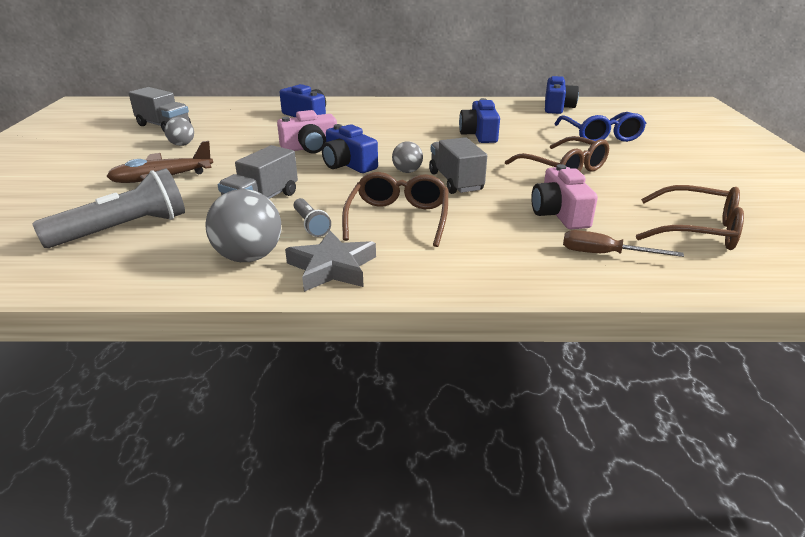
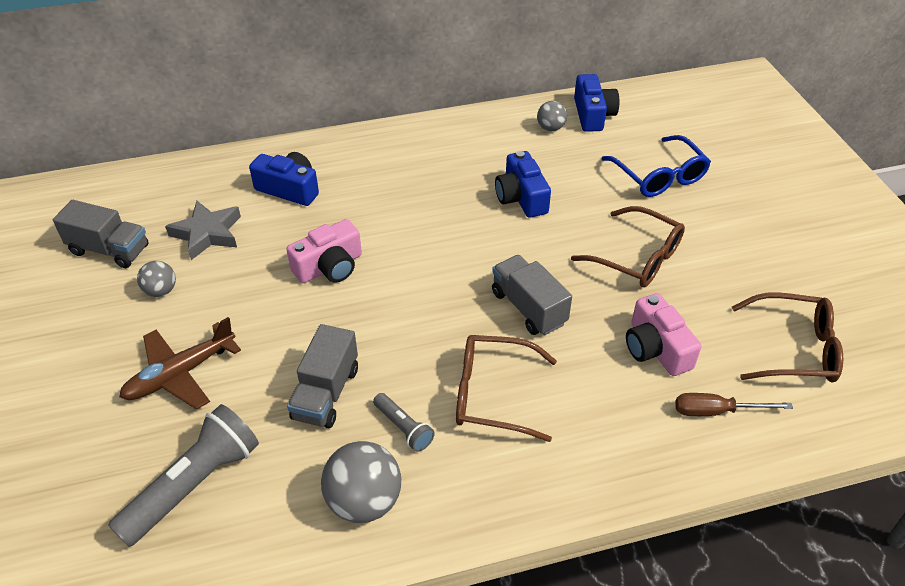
camera: 15 degrees left, 15 degrees up
grey star [285,230,376,292] -> grey star moved to [165,201,241,260]
blue camera [322,124,378,173] -> none
brown glasses [342,172,448,247] -> brown glasses turned 75 degrees counterclockwise [456,335,557,442]
grey ball [392,141,423,173] -> grey ball moved to [537,101,567,131]

